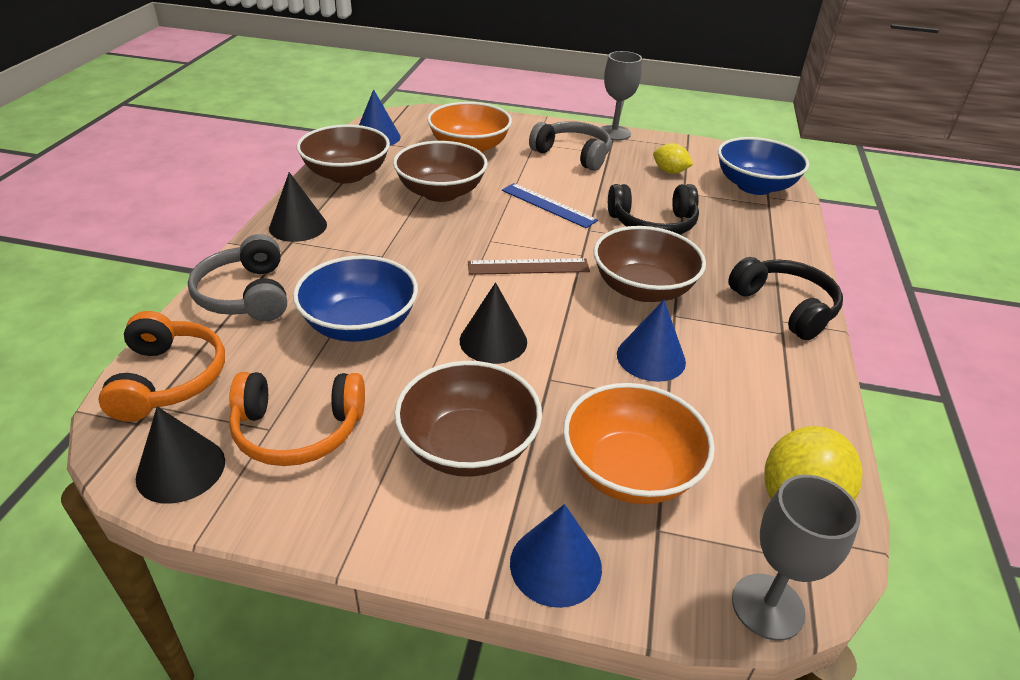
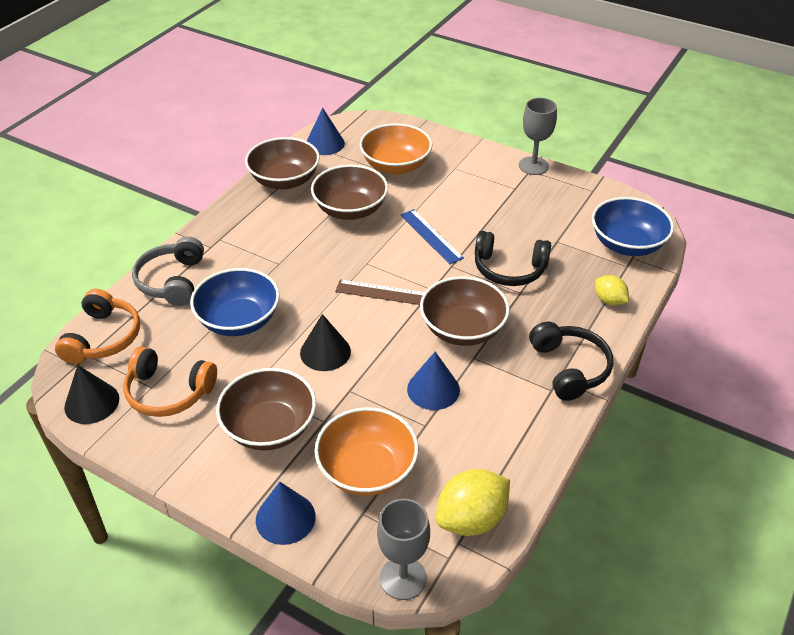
camera: 20 degrees right, 5 degrees up
black cone [269,172,327,242] -> none
grey headphones [529,121,611,171] -> none
yellow lemon [653,143,693,174] -> yellow lemon moved to [595,275,629,306]

